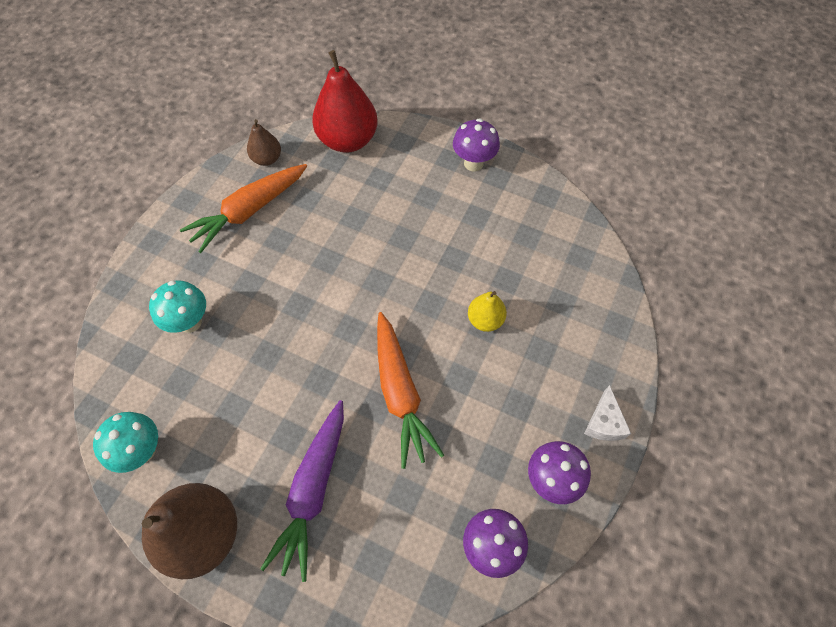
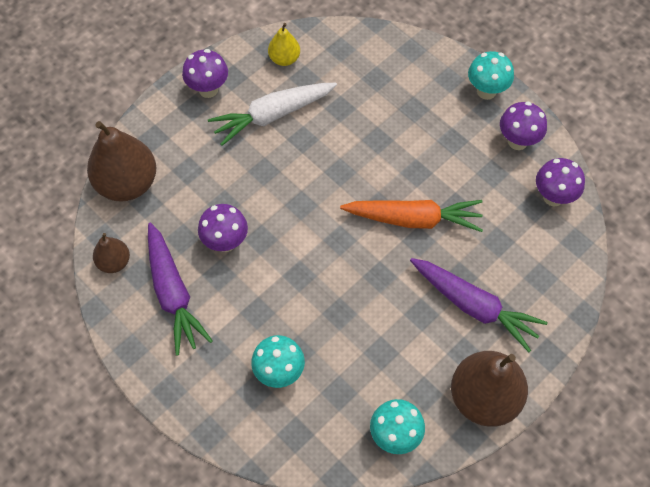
camera: 70 degrees left, 0 degrees up
orange carrot [180,164,307,253] -> purple carrot [148,222,213,356]
red pear [312,50,378,153] -> brown pear [87,121,156,202]
yellow pear [468,291,507,332] -> yellow pear moved to [268,23,300,66]
white cheese [584,385,631,441] -> turquoise mushroom [468,51,514,100]
none -> purple mushroom [198,204,248,252]
none -> white carrot [208,83,337,146]

